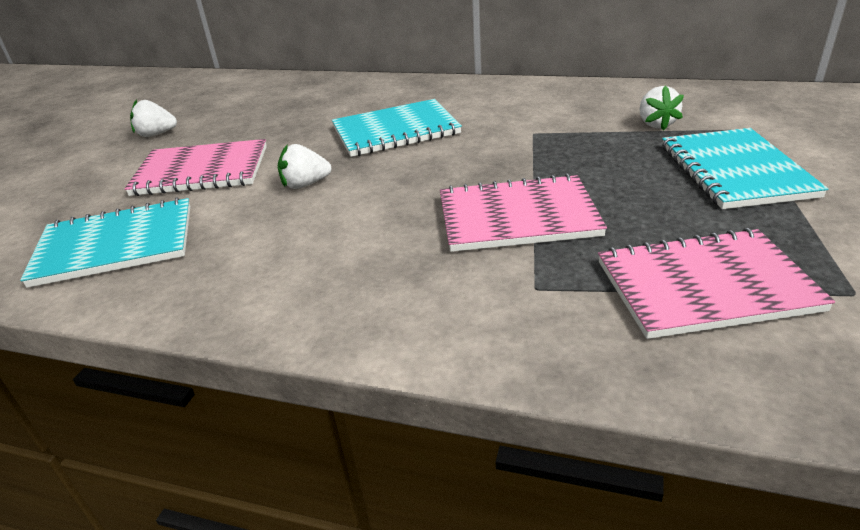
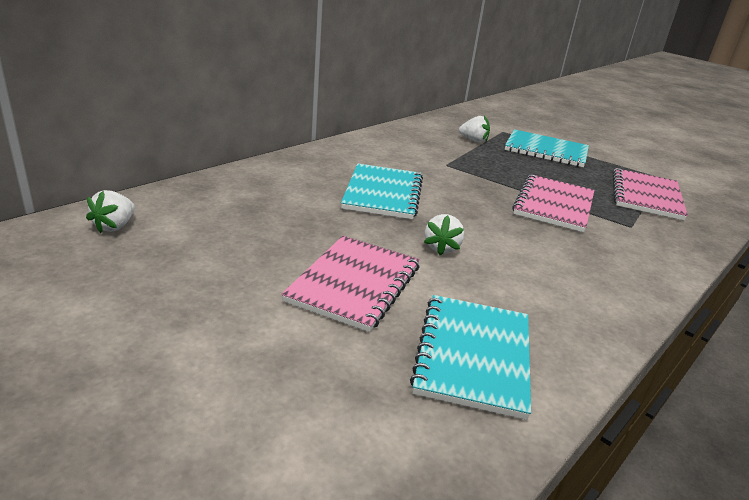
camera: 70 degrees left, 5 degrees down
white strawberry [130,99,177,137] -> white strawberry moved to [86,190,135,233]

